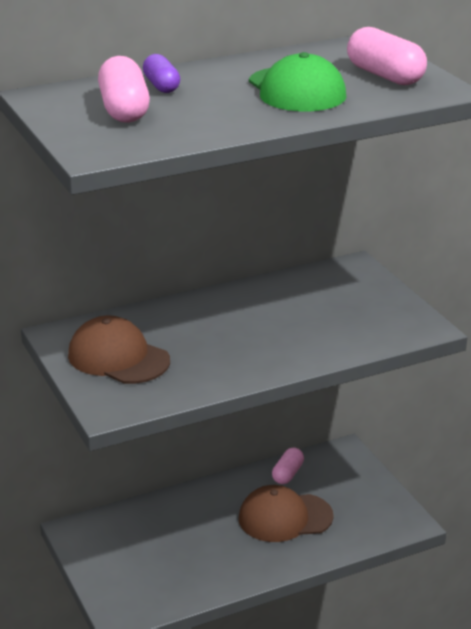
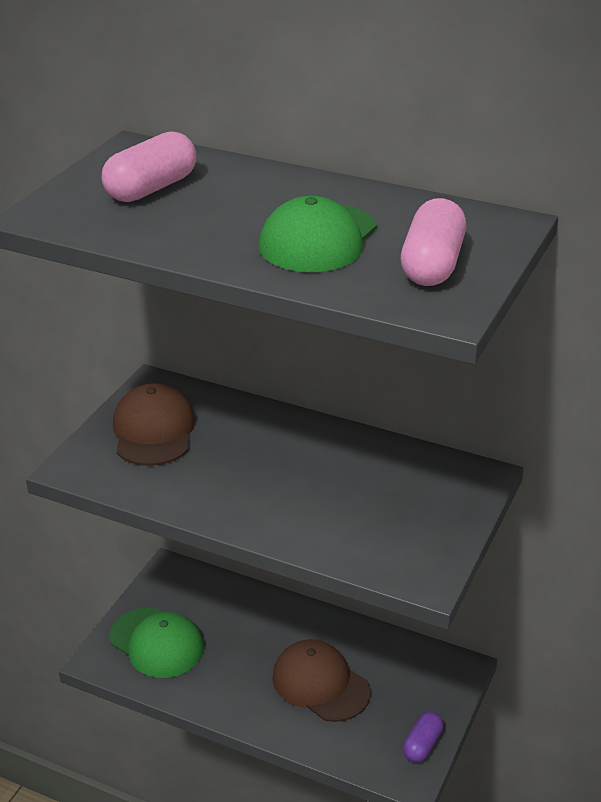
camera: 50 degrees right, 5 degrees up
purple capsule [143,54,180,93] -> purple capsule moved to [403,712,443,762]
pink capsule [272,447,304,484] -> none
none -> green cap [110,607,204,678]

